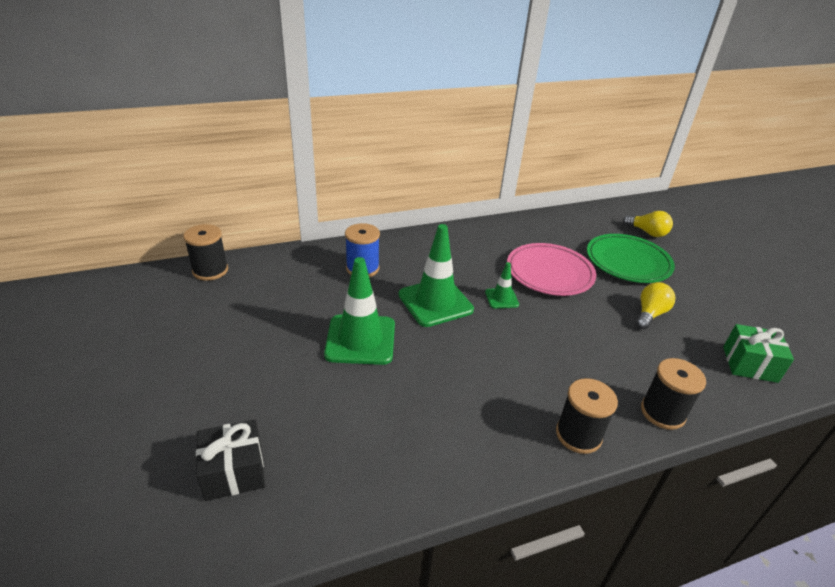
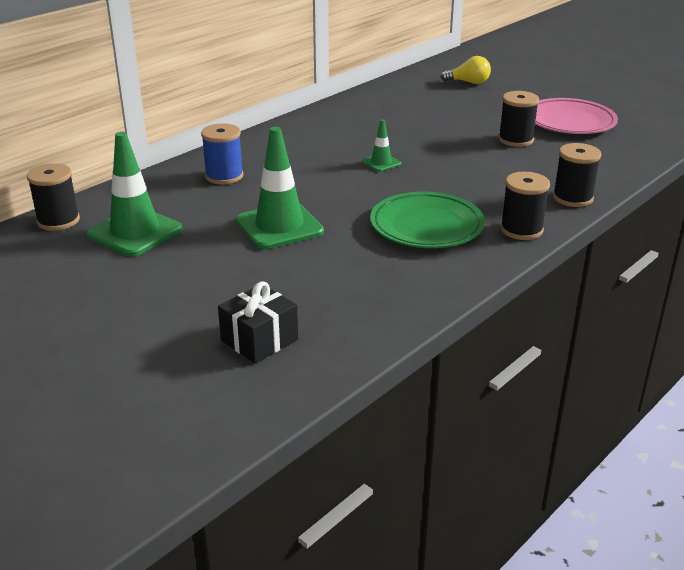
camera: 25 degrees left, 5 degrees down
green traffic cone [399,224,474,327] -> green traffic cone moved to [87,132,183,256]
pink plate [507,243,596,296] -> pink plate moved to [535,98,618,134]
green plate [587,234,675,283] -> green plate moved to [370,192,485,248]
yellow light bulb [636,282,675,329] -> black spool [498,91,539,147]
green gift [723,324,794,383] -> none

